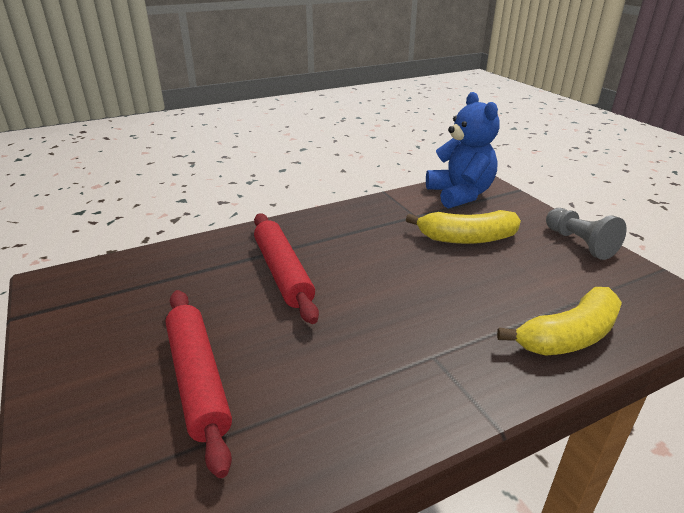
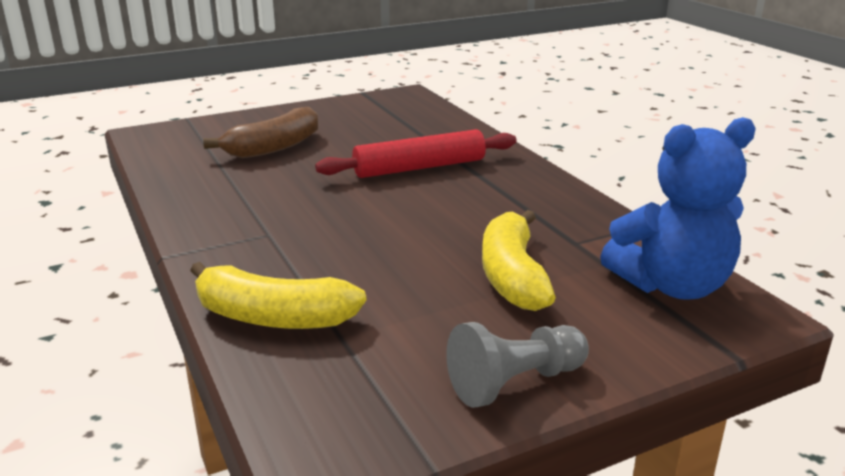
camera: 90 degrees right, 5 degrees down
red rolling pin [166,290,232,478] -> brown banana [203,107,318,158]
yellow banana [497,287,622,356] -> yellow banana turned 45 degrees counterclockwise [190,262,366,329]

